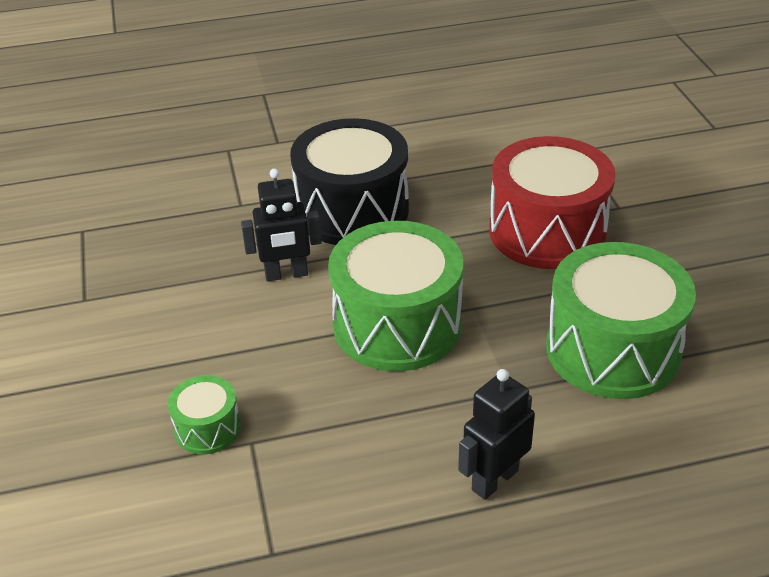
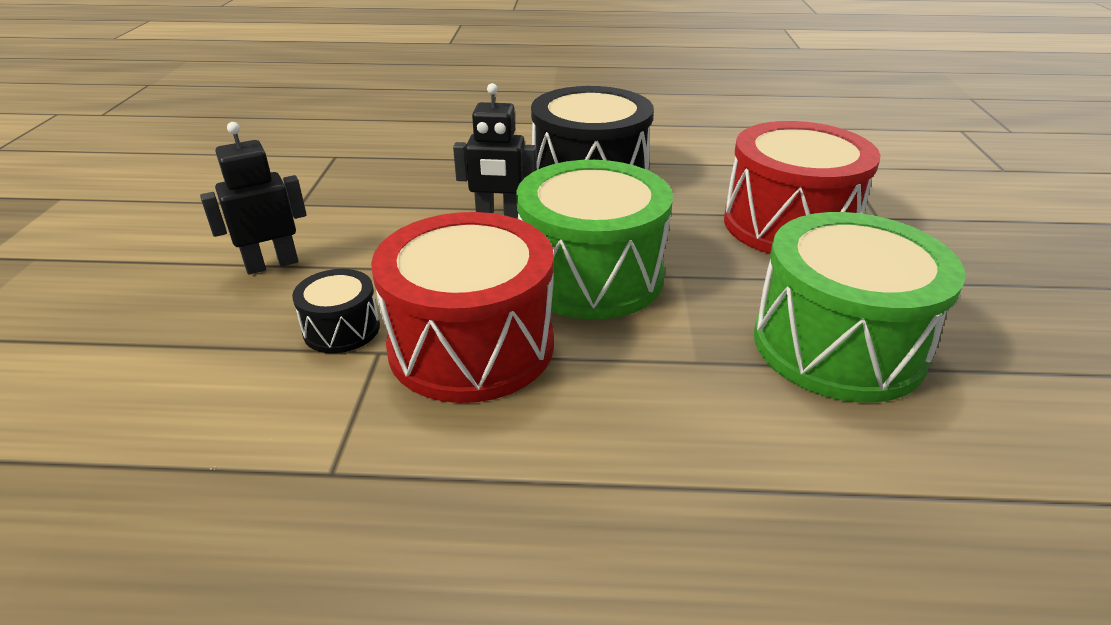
camera: 15 degrees right, 5 degrees down
green drum [168,375,241,454] -> black drum [292,269,380,353]
black robot [458,369,535,500] -> black robot moved to [200,122,307,275]
none -> red drum [371,212,554,403]

